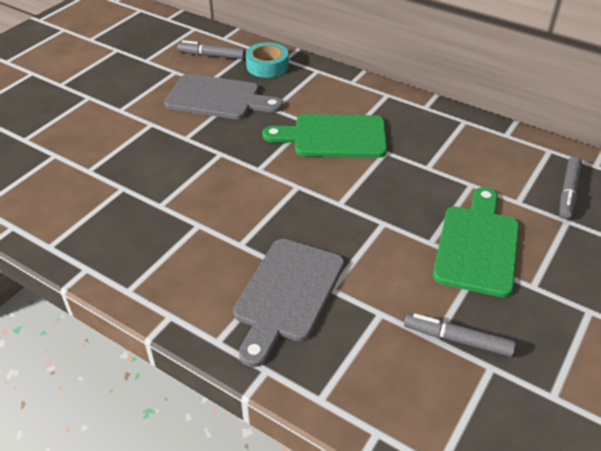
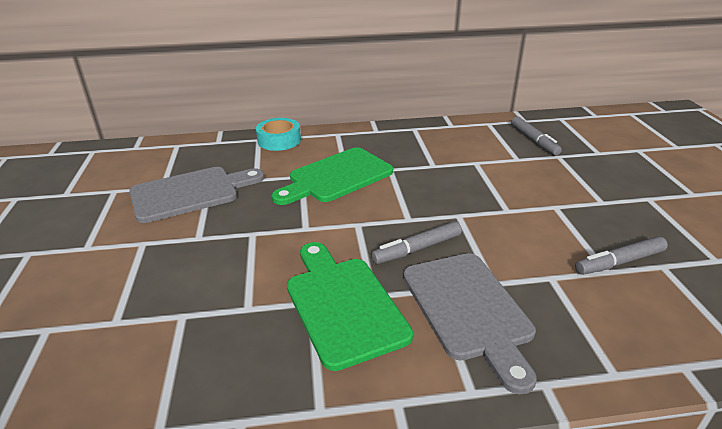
camera: 40 degrees left, 10 degrees down
grey marker [177,40,246,59] -> grey marker moved to [371,221,462,264]
turquoise tape [246,42,289,78] -> turquoise tape moved to [256,118,301,151]
green cutting board [433,187,519,297] -> green cutting board moved to [287,242,413,371]

